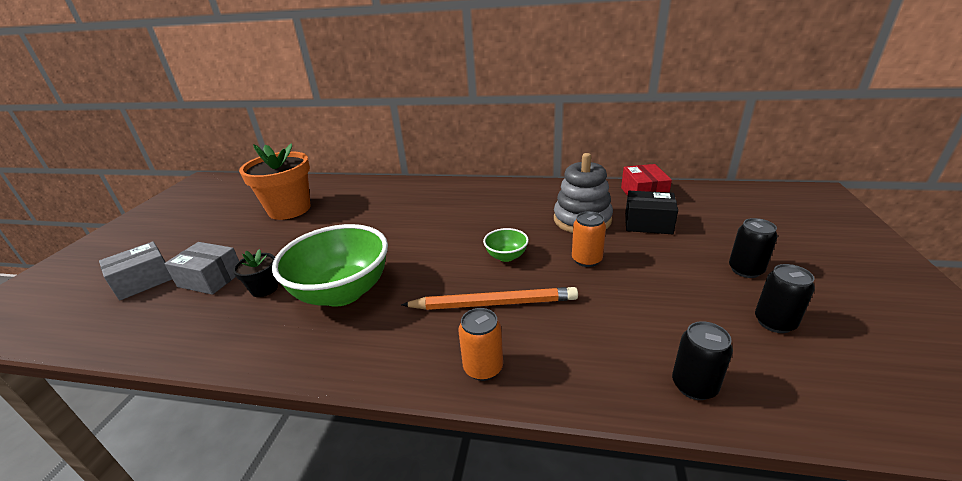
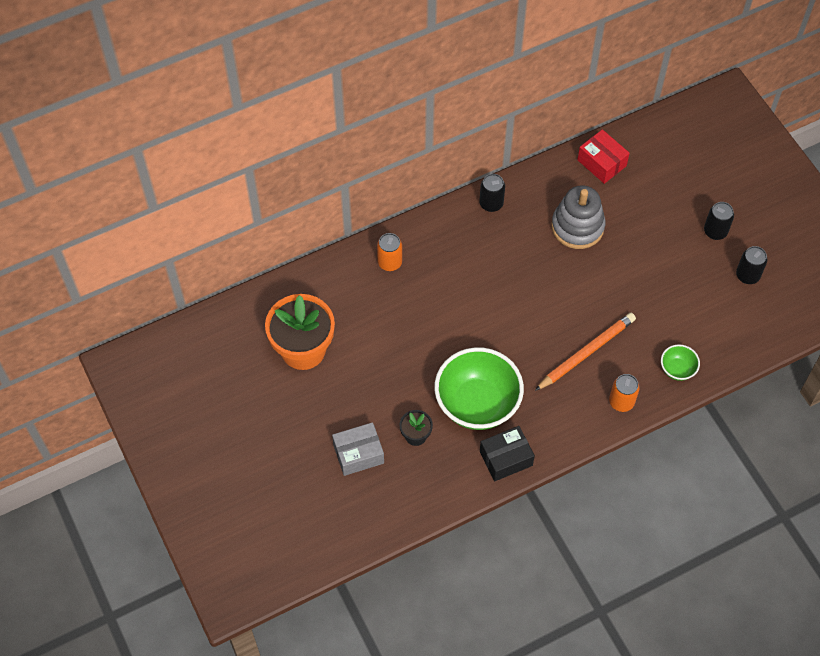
camera: 40 degrees left, 30 degrees up
grey box [99,241,172,301] -> none
green bowl [483,228,529,262] -> green bowl moved to [661,344,700,381]
orange can [572,211,606,267] -> orange can moved to [377,233,402,271]
black box [625,191,678,234] -> black box moved to [480,426,535,481]
black can [672,321,733,400] -> black can moved to [479,174,505,212]

